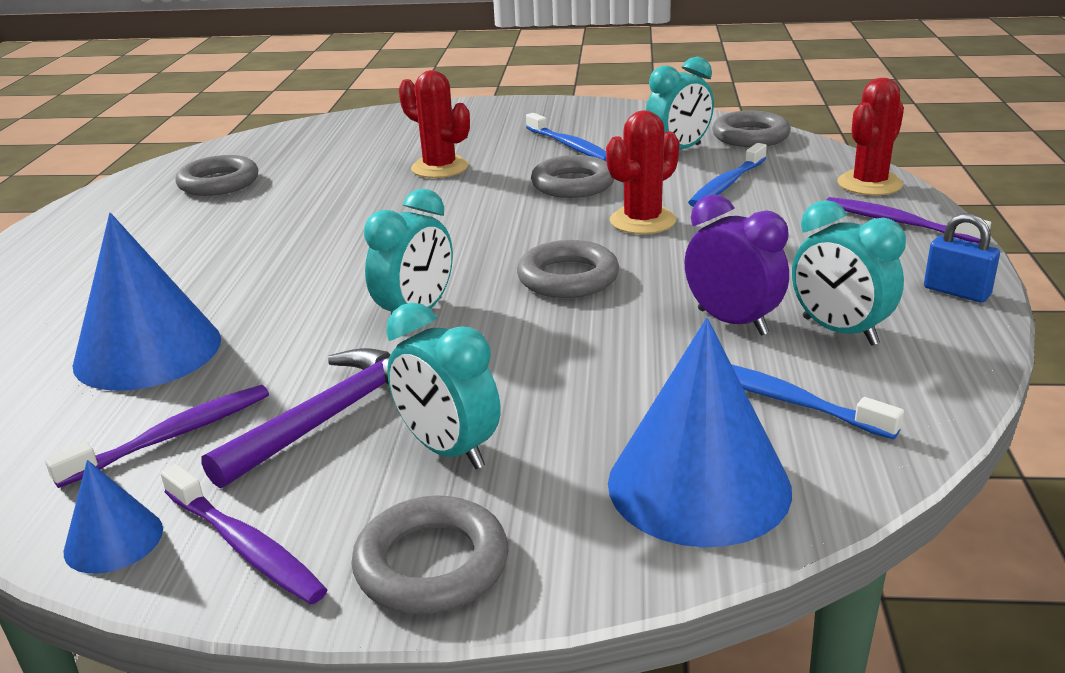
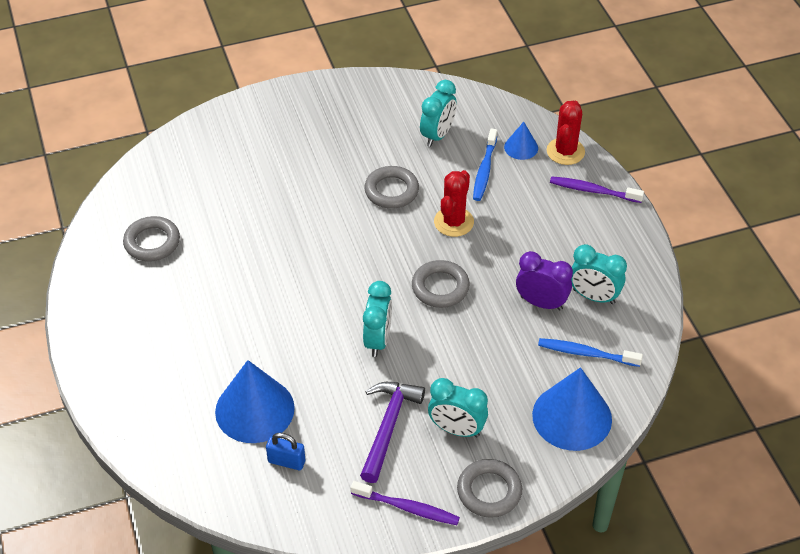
camera: 25 degrees left, 20 degrees up
purple toothbrush [45,385,269,488] -> none
blue cone [64,460,163,574] -> blue cone moved to [504,122,538,160]
red cactus [399,70,470,178] -> none
blue toothbrush [526,113,607,162] -> none
grey ring [712,110,791,147] -> none
blue padlock [924,213,1000,302] -> blue padlock moved to [266,433,305,470]

